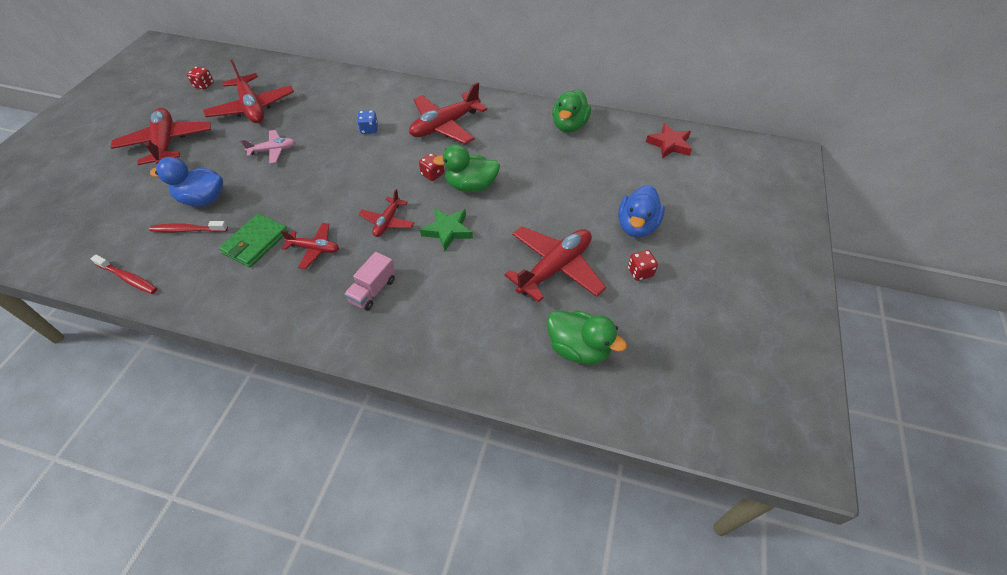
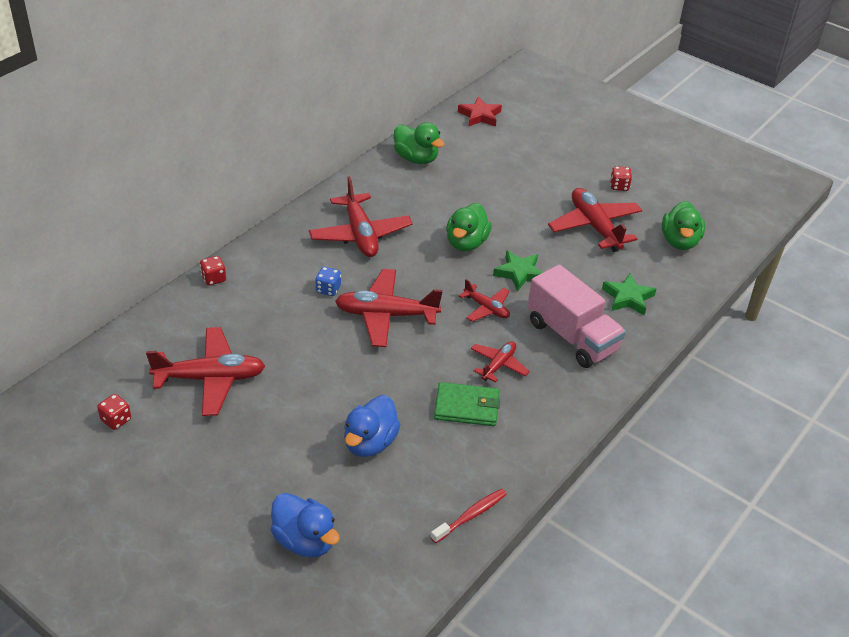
camera: 70 degrees left, 10 degrees down
red plane [111,108,211,165] -> red plane moved to [335,269,443,347]
red toothbrush [149,221,228,233] -> none
green wallet [219,213,288,267] -> green wallet turned 45 degrees counterclockwise [434,382,500,426]
pink plane [241,130,296,164] -> none
pink truck [344,252,395,311] -> pink truck [527,264,626,368], size x1.90
red dice [419,153,444,181] -> red dice moved to [200,256,226,286]
green duck [547,310,627,365] -> green duck turned 135 degrees clockwise [662,201,705,250]
blue duck [618,185,665,238] -> blue duck moved to [270,493,340,558]
none -> green star [602,273,656,316]

